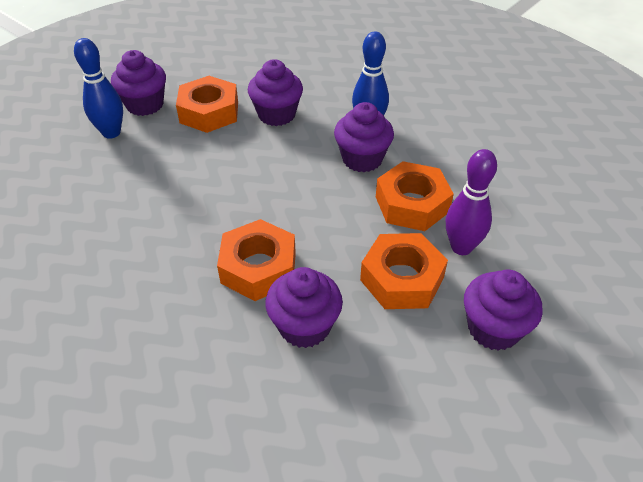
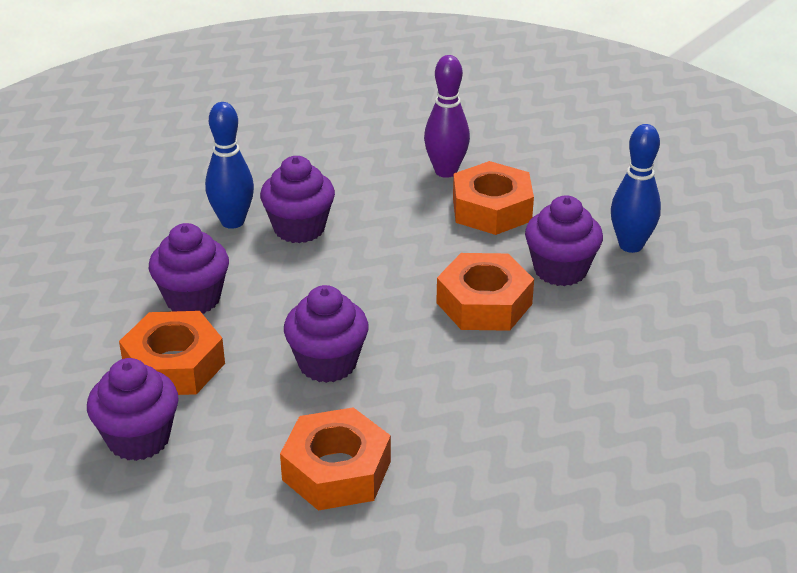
camera: 90 degrees left, 10 degrees down
blue bowling pin [74,38,123,139] -> blue bowling pin moved to [611,124,661,253]
orange nut [376,161,454,231] -> orange nut moved to [280,407,391,511]
purple cupcake [464,270,543,351] -> purple cupcake moved to [284,285,369,383]

